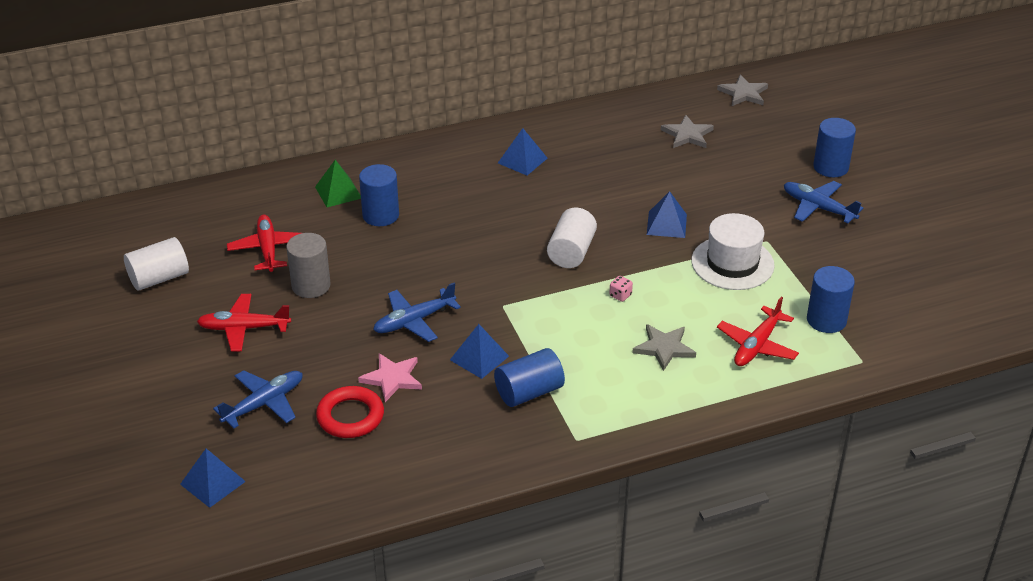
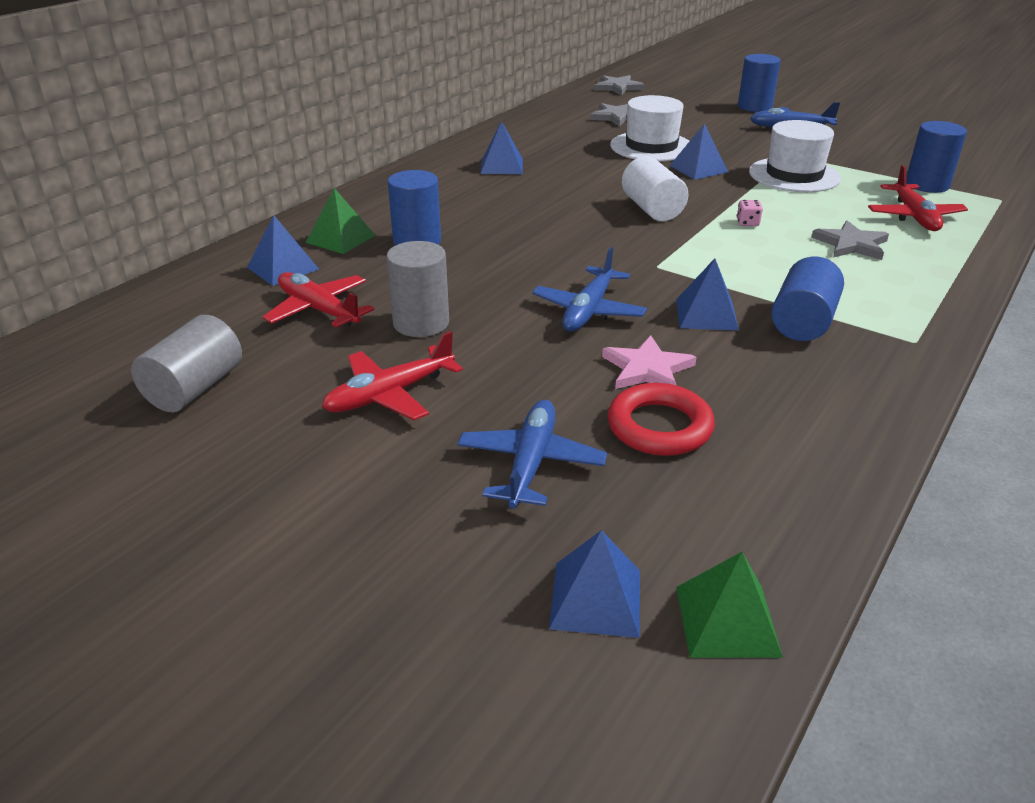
camera: 35 degrees left, 5 degrees down
white cylinder [124,237,189,291] -> grey cylinder [131,315,242,412]
none -> blue pyramid [247,215,319,286]
none -> white hat [610,95,689,161]
none -> green pyramid [676,552,783,658]

